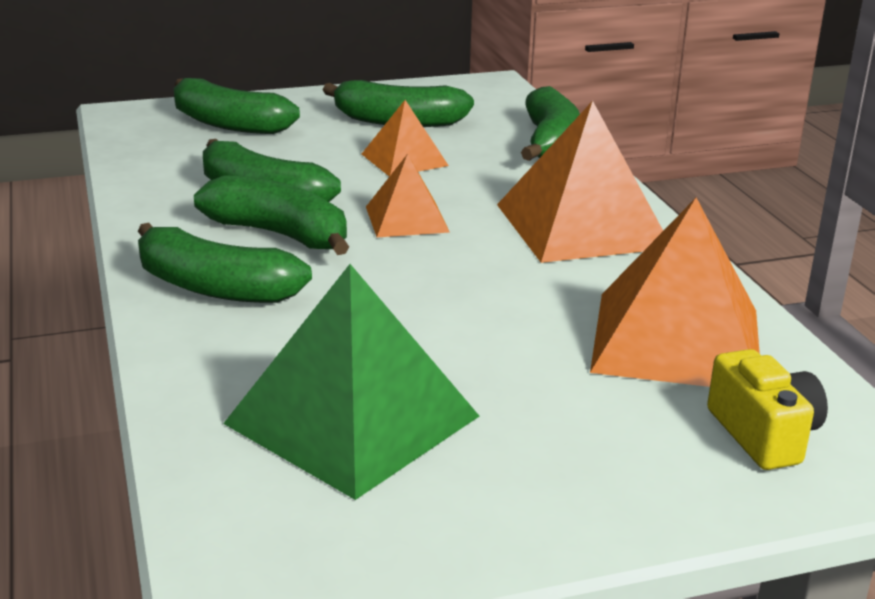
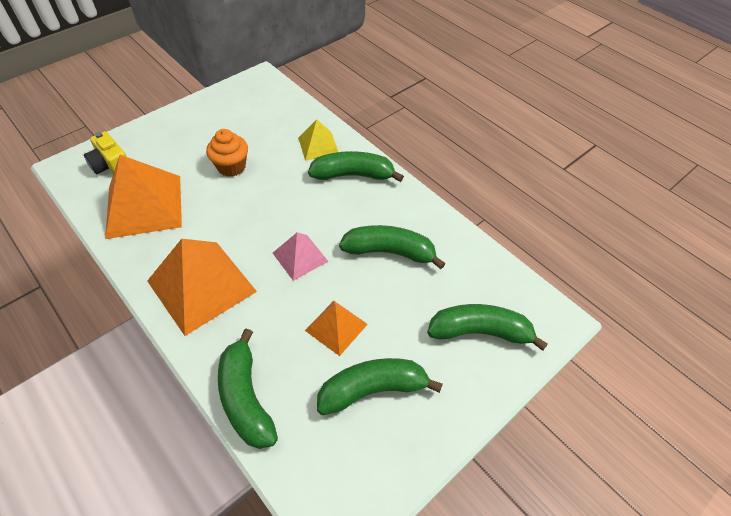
camera: 155 degrees right, 25 degrees up
green banana [194,175,349,255] -> none
green pyramid [223,264,479,500] -> none
orange pyramid [366,154,450,237] -> pink pyramid [273,232,329,281]
none -> orange cupcake [206,129,248,177]
none -> yellow pyramid [298,119,338,161]

